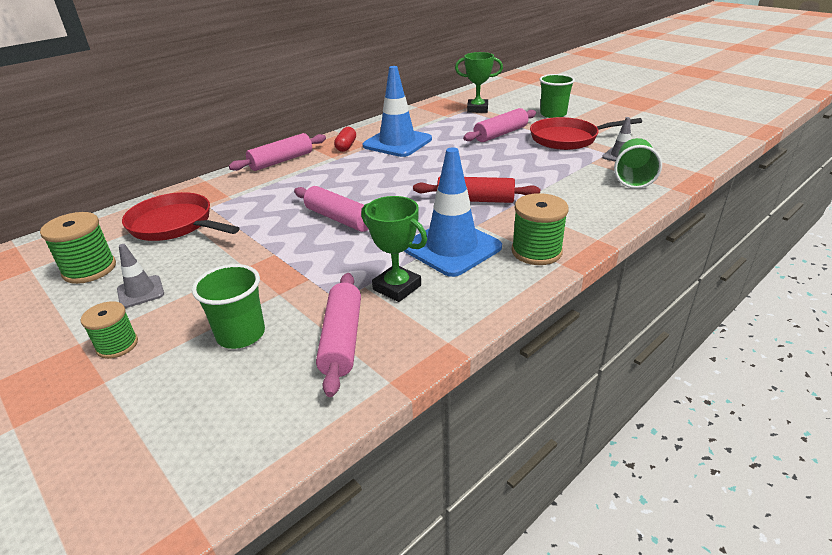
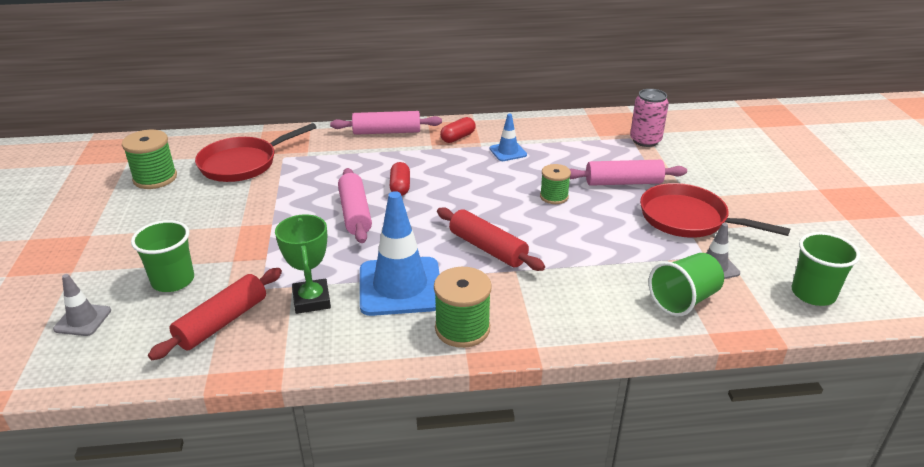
camera: 35 degrees right, 0 degrees up
green spool [81,301,138,359] -> green spool moved to [540,164,571,204]
grey traffic cone [117,244,164,308] -> grey traffic cone moved to [53,274,111,336]
red pan [122,192,240,241] -> red pan turned 105 degrees counterclockwise [195,123,317,182]
pink rolling pin [316,273,361,397] -> red rolling pin [148,268,282,360]
blue traffic cone [363,66,432,157] -> blue traffic cone [489,114,527,161], size x0.49
green trophy [455,52,503,113] -> pink can [630,89,669,147]
green cup [540,74,575,118] -> green cup moved to [792,232,860,306]
none -> red capsule [390,162,410,196]

